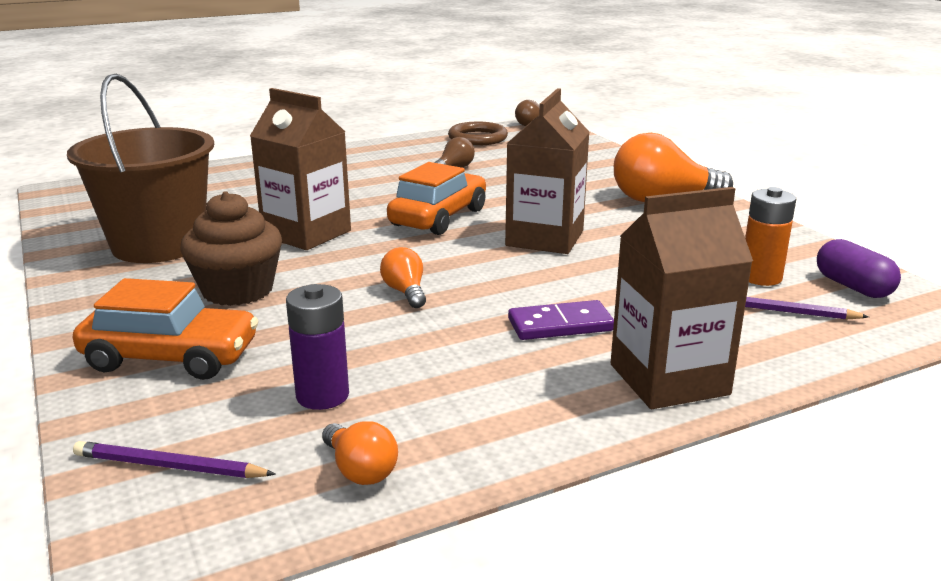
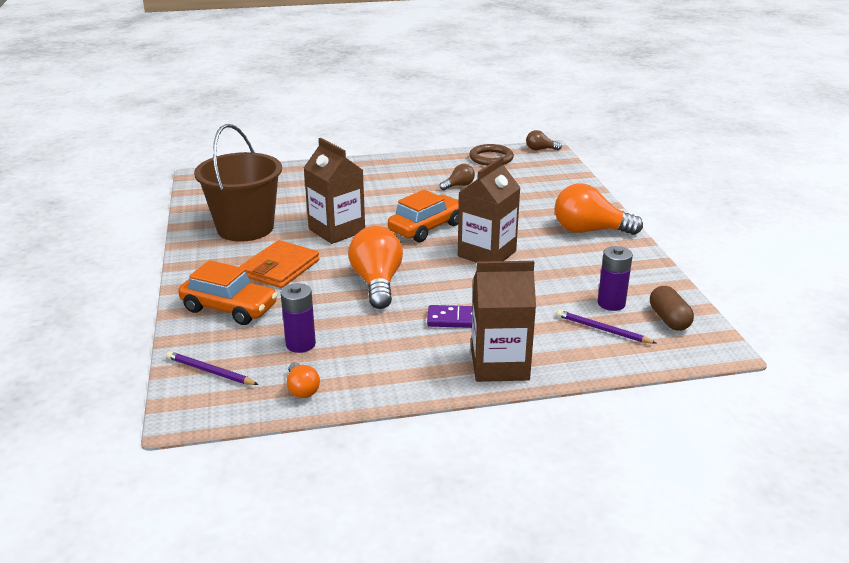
camera: 15 degrees right, 5 degrees up
brown cupcake [180,191,282,306] -> orange wallet [239,240,319,288]
orange light bulb [380,247,426,308] -> orange light bulb [349,226,403,309], size x2.01
orange battery [745,187,796,286] -> purple battery [598,246,633,311]
purple capsule [817,239,901,298] -> brown capsule [650,286,694,331]

